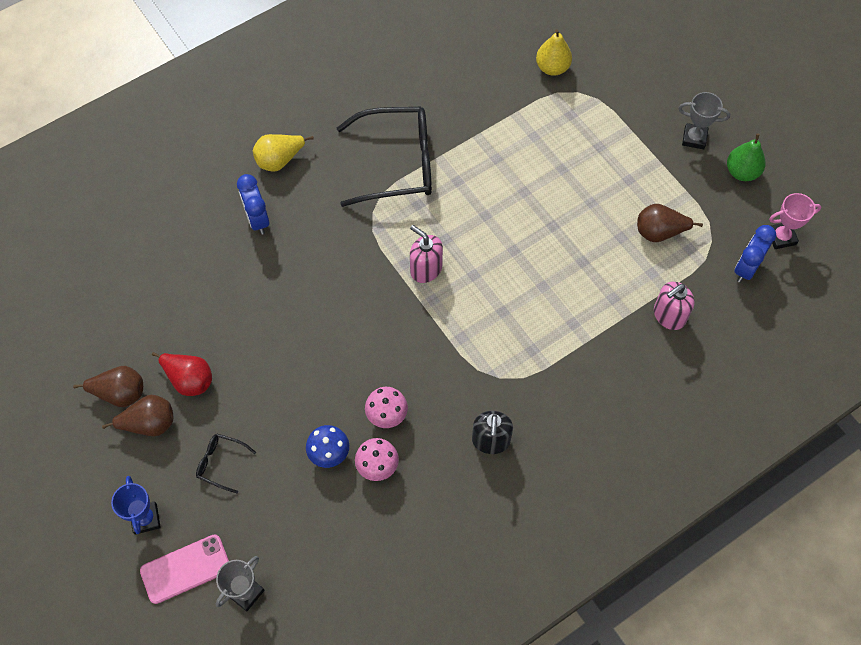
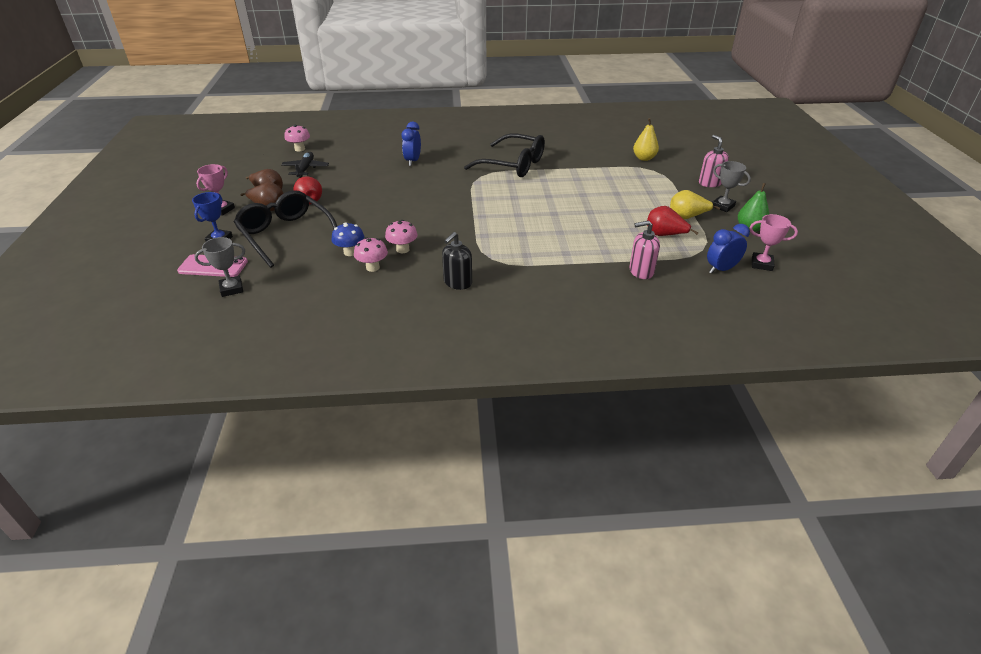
camera: 30 degrees right, 25 degrees down
black glasses [196,434,256,493] -> black glasses [234,190,337,268], size x2.31
yellow pear [253,134,314,172] -> yellow pear moved to [670,190,720,219]
pink soap dispenser [410,225,443,283] -> pink soap dispenser moved to [699,135,729,187]
brown pear [637,204,703,242] -> red pear [647,206,698,236]
none -> pink trophy [196,164,235,216]
none -> black plane [281,152,329,178]
none -> pink mushroom [285,125,310,152]

